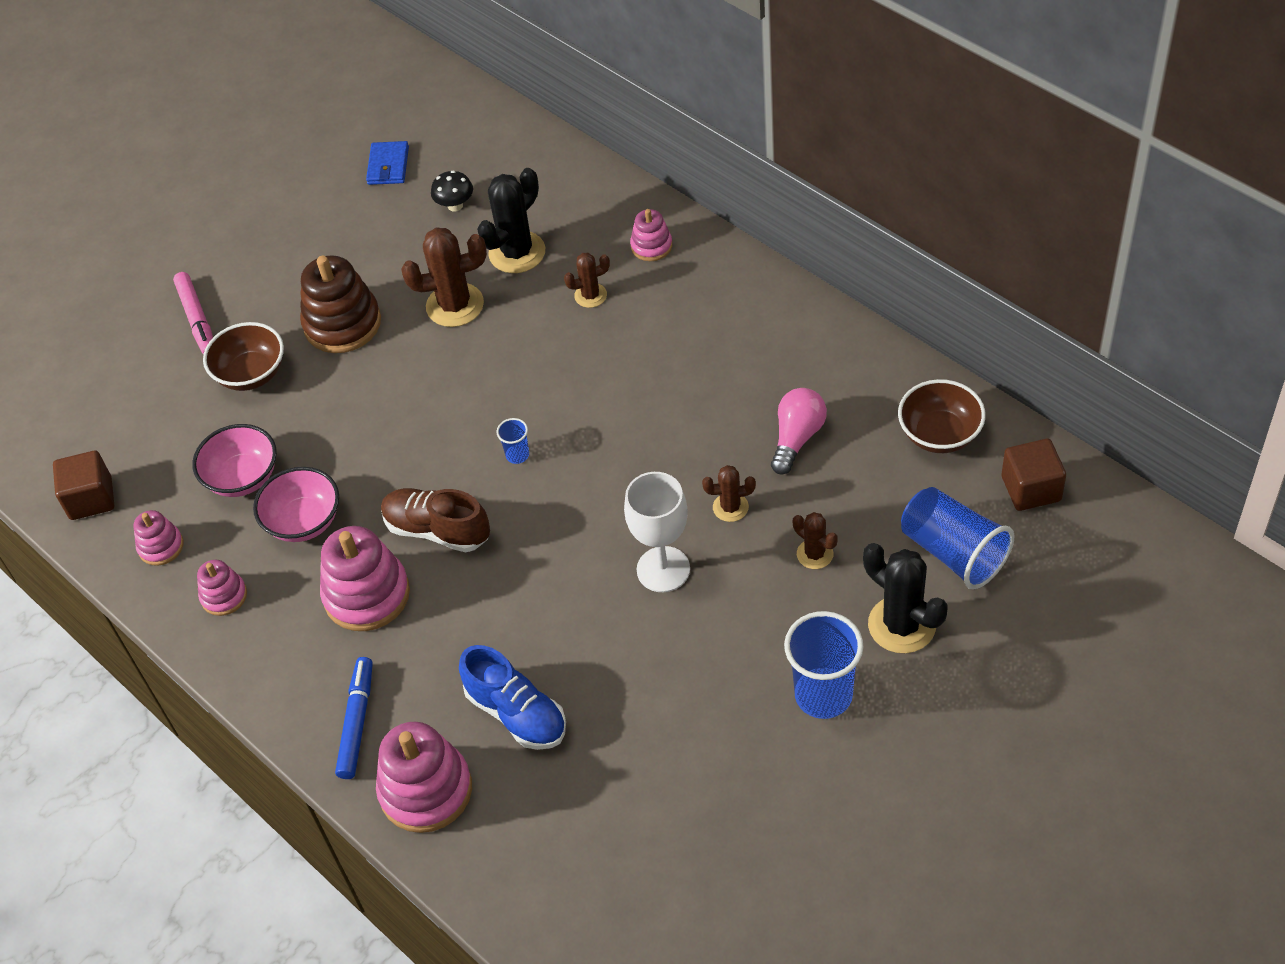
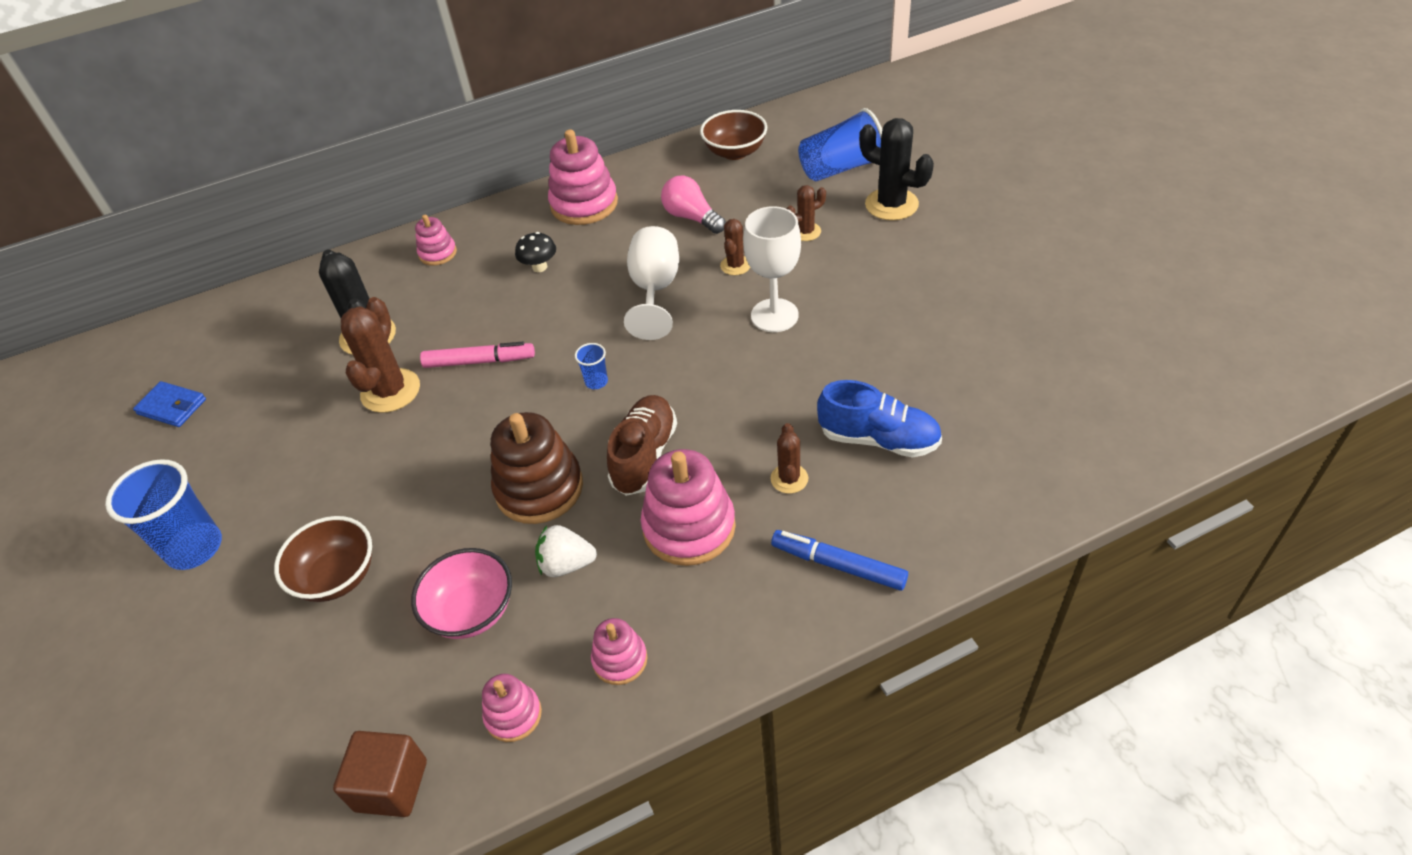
camera: 70 degrees left, 5 degrees down
pink marker [173,272,213,354] -> pink marker moved to [420,342,535,368]
pink bowl [253,467,339,542] -> white strawberry [535,525,597,577]
brown stacking toy [300,256,381,353] -> brown stacking toy moved to [491,412,583,524]
pink stacking toy [376,722,472,833] -> pink stacking toy moved to [548,129,618,225]
brown shoe [381,488,490,552] -> brown shoe turned 150 degrees clockwise [607,395,677,496]
black mushroom [431,170,473,212] -> black mushroom moved to [515,232,556,272]
blue shoe [459,645,566,750] -> blue shoe turned 45 degrees clockwise [817,380,942,458]
brown cactus [564,253,610,308] -> brown cactus moved to [771,423,808,494]
blue cup [784,611,863,719] -> blue cup moved to [105,459,222,570]
black cactus [863,543,948,653] -> black cactus turned 60 degrees clockwise [859,118,934,221]
brown cube [1002,439,1066,511] -> none
none -> white goblet [624,226,679,340]

